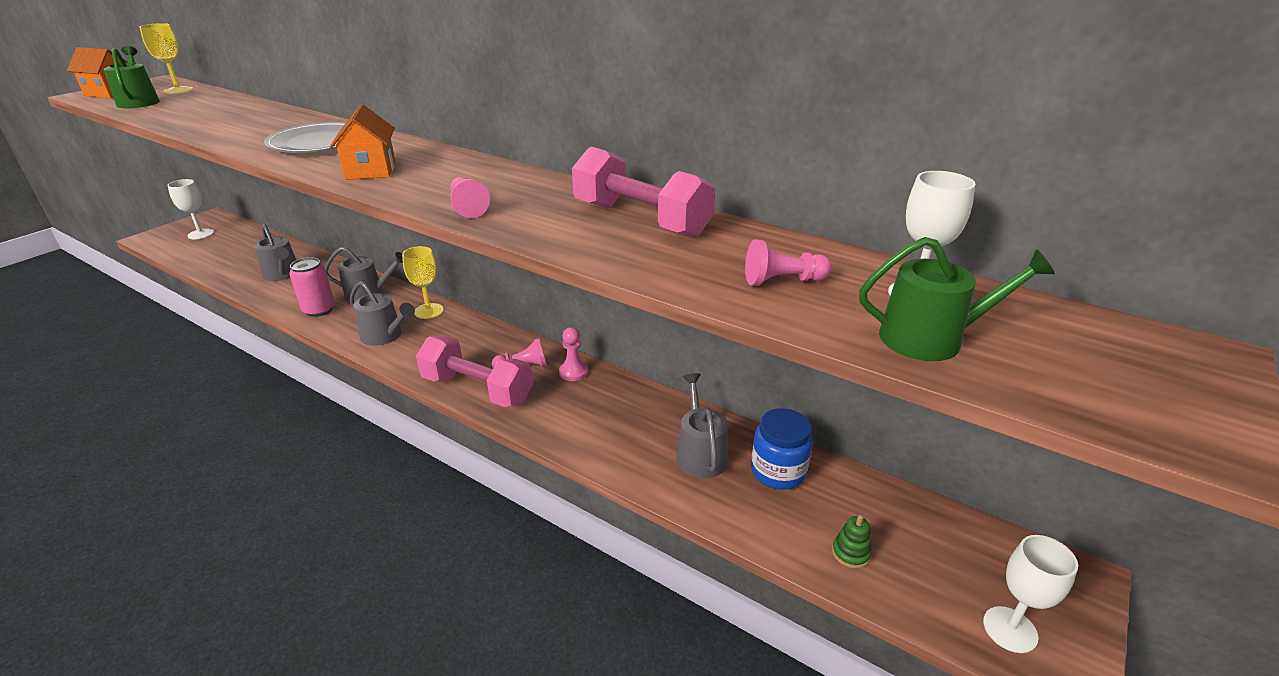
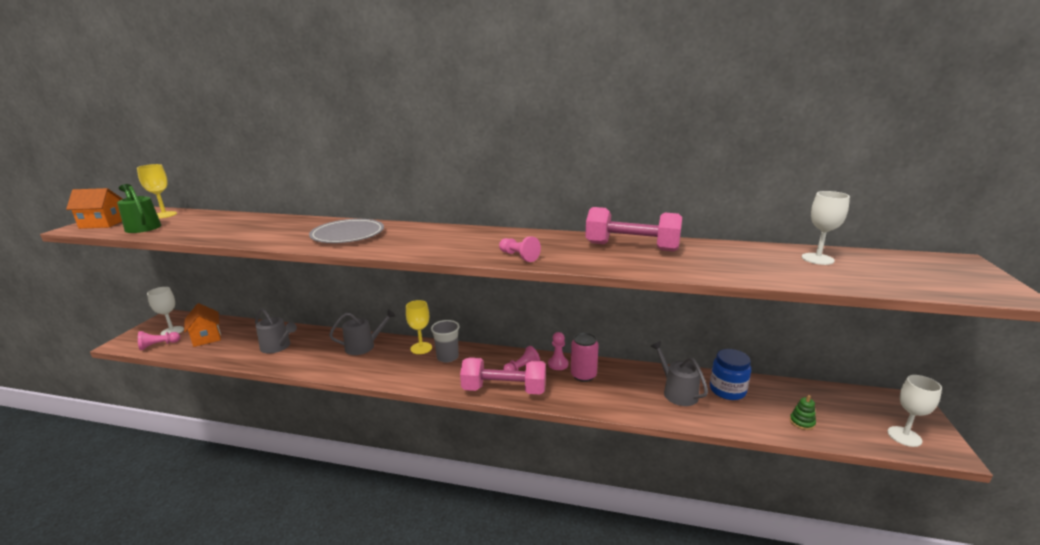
camera: 20 degrees left, 10 degrees down
pink can [289,257,335,317] -> pink can moved to [571,333,599,382]
orange house [330,104,395,180] -> orange house moved to [184,303,221,347]
grey watering can [350,281,415,346] -> none
pink pawn [745,239,832,286] -> pink pawn moved to [138,331,180,350]
green watering can [859,237,1055,361] -> none
none -> grey cup [431,320,460,363]

